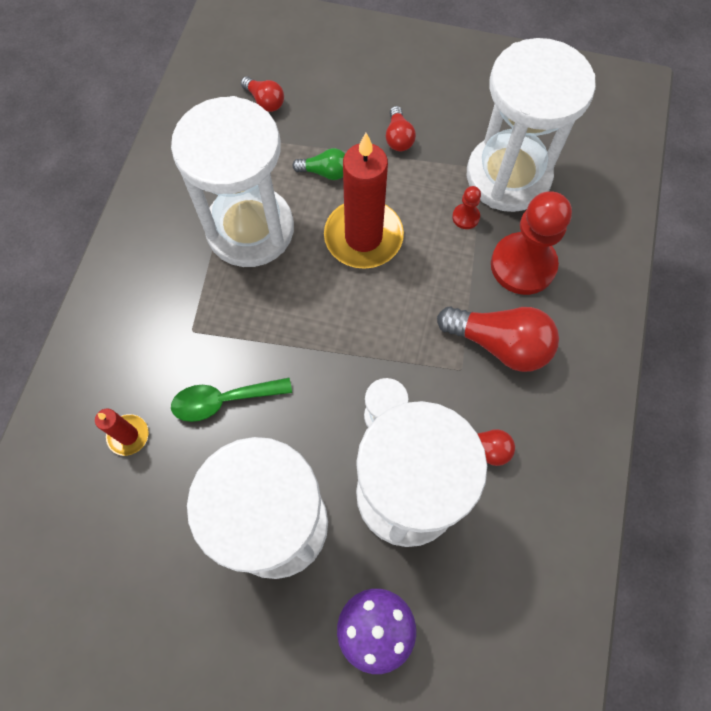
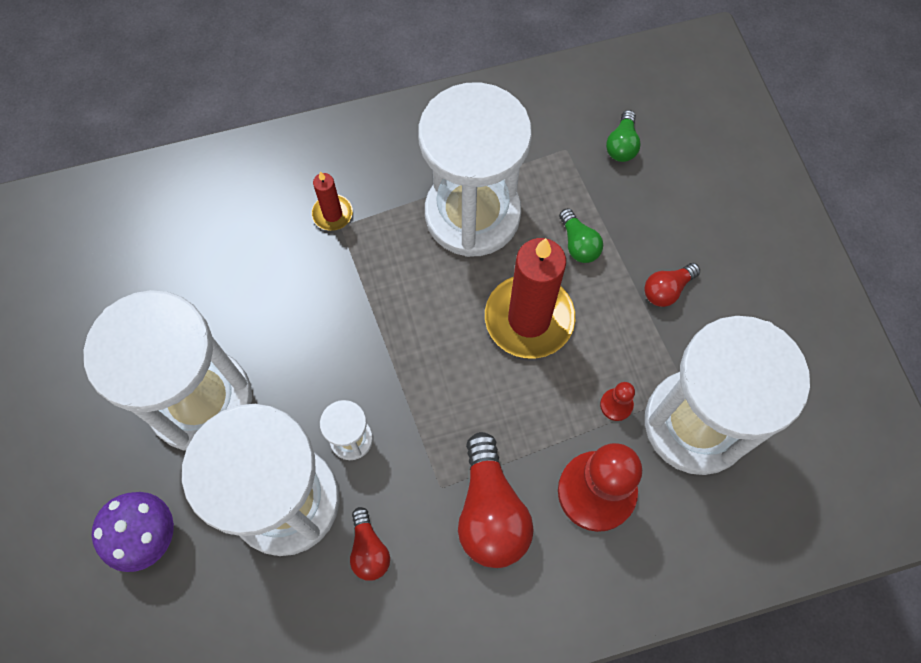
camera: 60 degrees right, 0 degrees up
red candle [95,409,149,456] -> red candle moved to [312,171,353,231]
green spoon [171,378,292,422] -> none
red light bulb [241,76,284,112] -> green light bulb [606,110,641,162]

